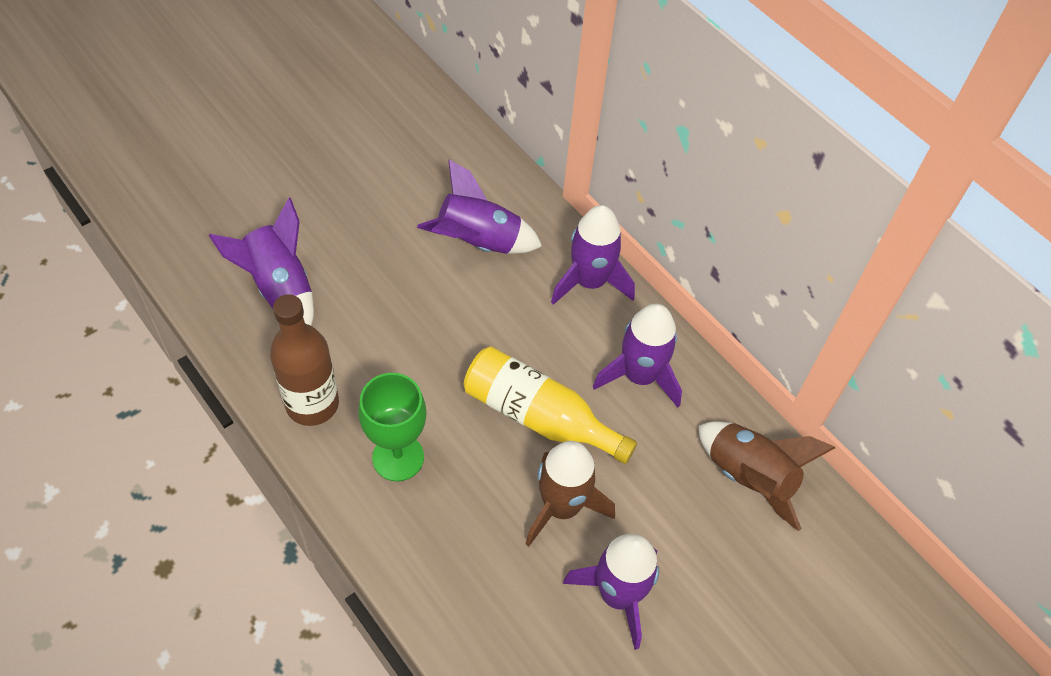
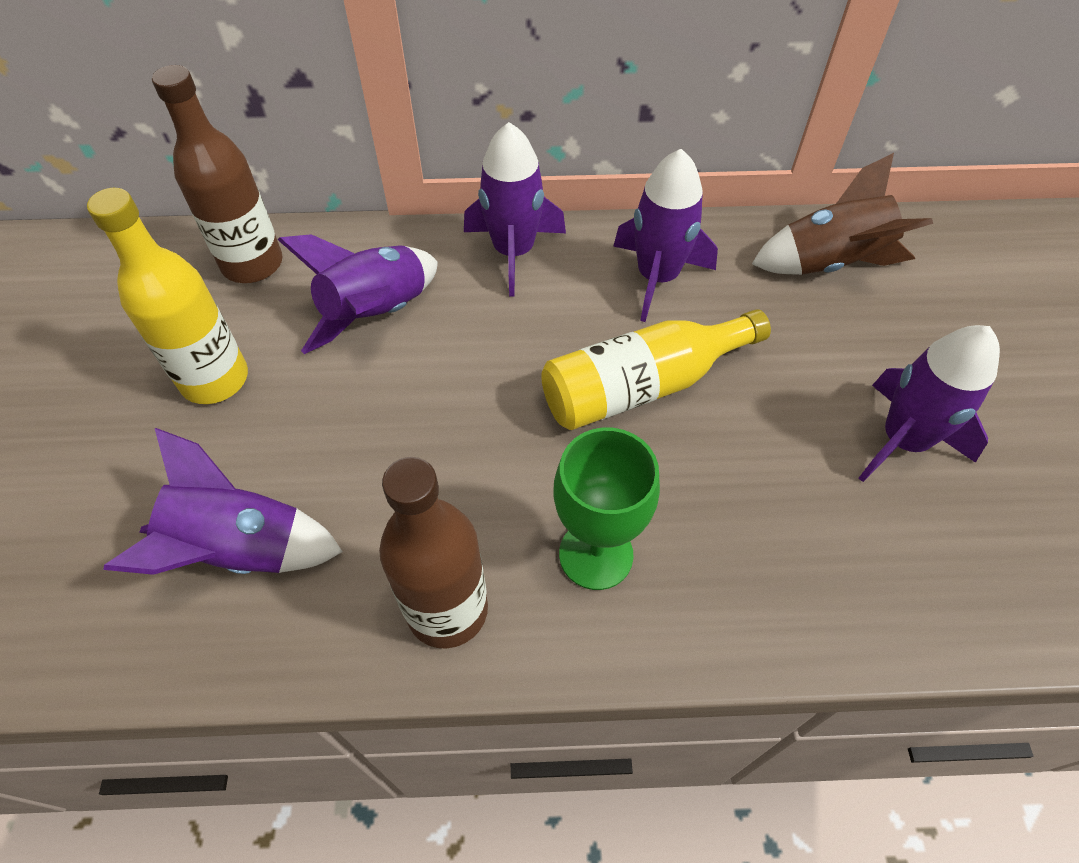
camera: 50 degrees left, 0 degrees up
brown rocket [526,441,615,546] -> none
none -> yellow bottle [87,188,248,404]
none -> brown bottle [152,65,283,283]

